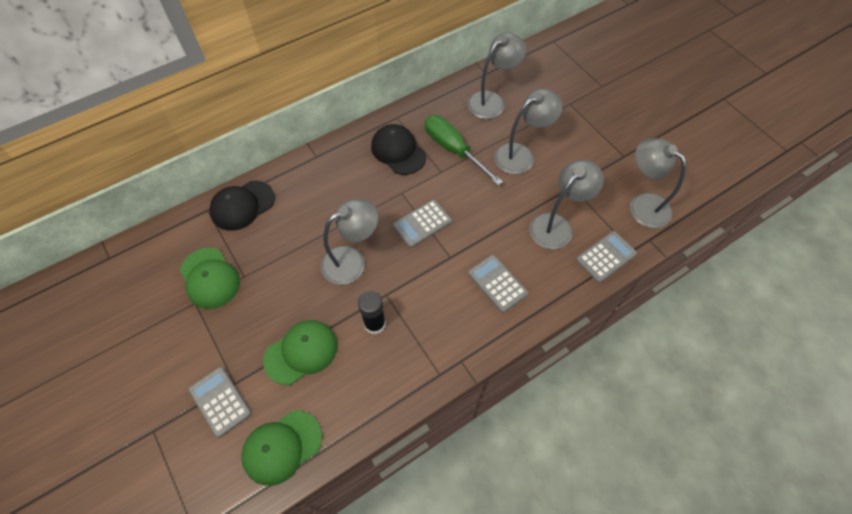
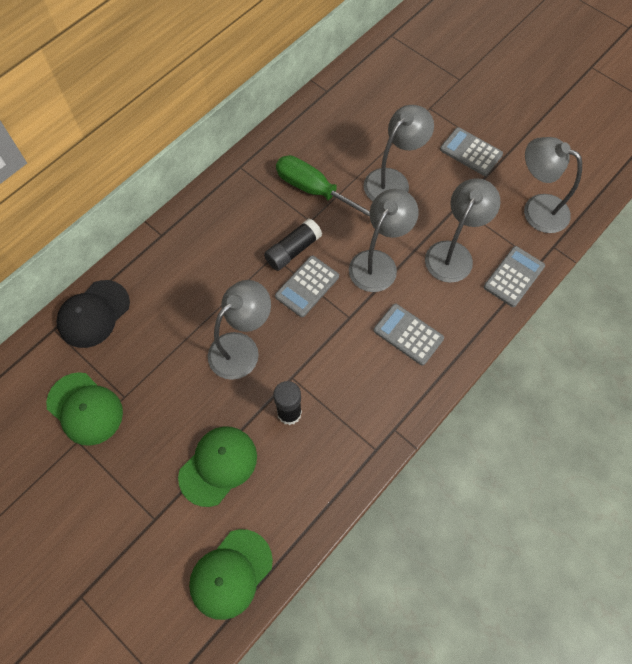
camera: 15 degrees left, 5 degrees up
grey calculator [189,367,251,438] -> grey calculator moved to [440,127,503,176]
black cap [371,124,426,175] -> none
grey lamp [467,32,526,119] -> grey lamp moved to [349,189,419,292]
none -> black glue stick [264,219,322,271]

